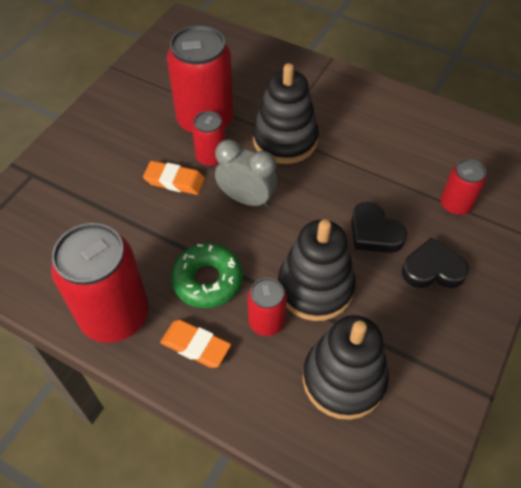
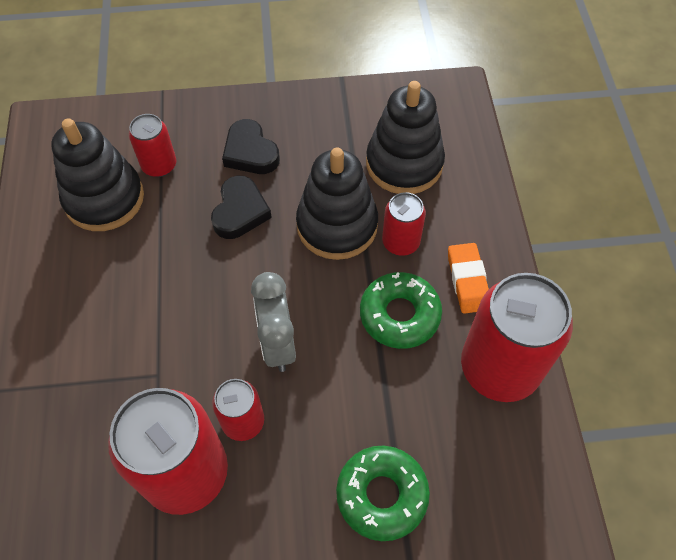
camera: 125 degrees left, 5 degrees up
orange eraser [143,161,205,195] -> none
black stacking toy [253,63,319,164] -> black stacking toy moved to [51,118,144,231]
none -> green donut [336,446,430,541]

